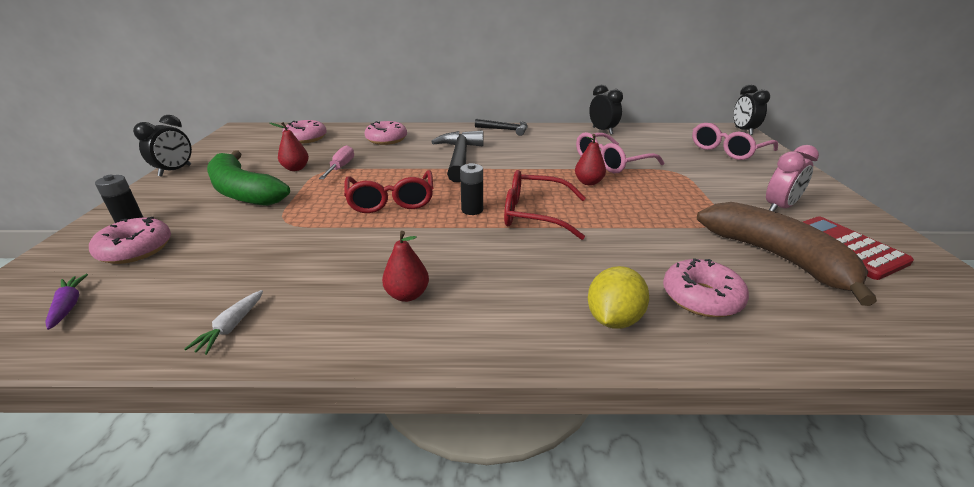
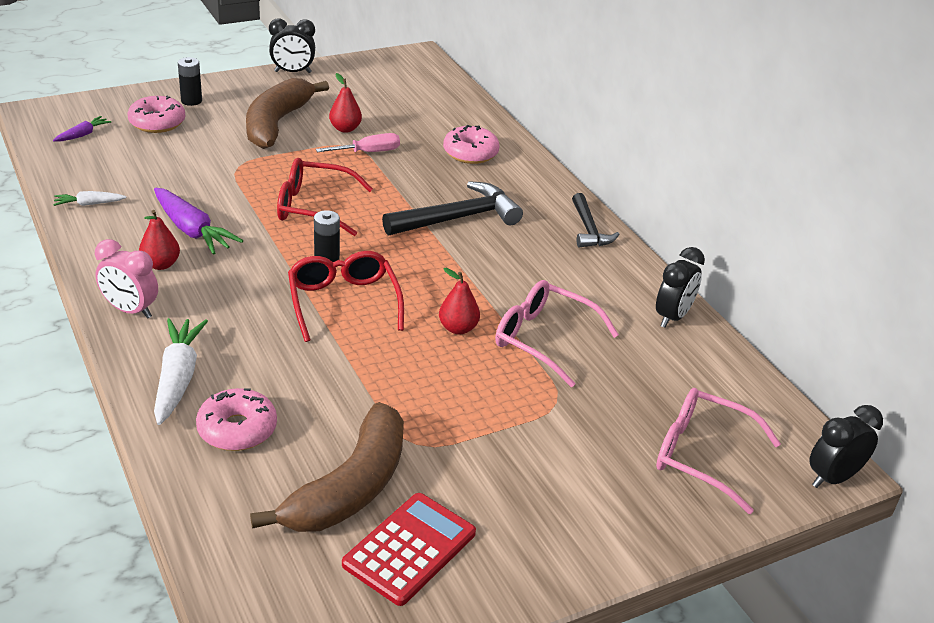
camera: 60 degrees right, 5 degrees up
green banana [207,151,290,206] -> brown banana [246,78,329,149]
pink donut [282,120,327,144] -> none
red glasses [344,170,433,213] -> red glasses turned 45 degrees clockwise [277,158,373,236]
yellow lemon [588,266,649,329] -> white carrot [154,318,208,425]
pink clock [766,145,819,212] -> pink clock moved to [95,239,158,319]
none -> purple carrot [154,188,243,255]

